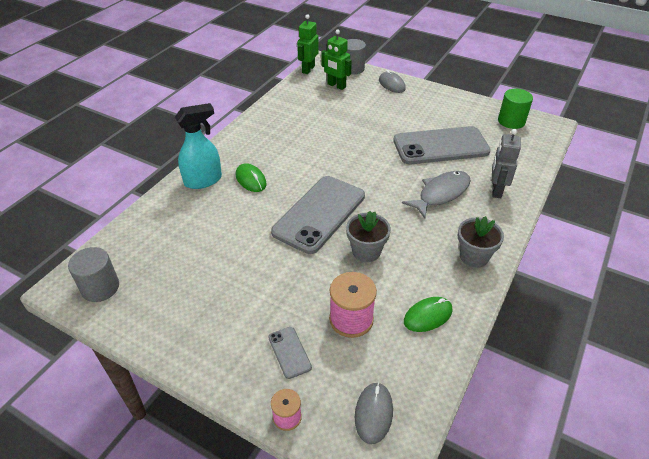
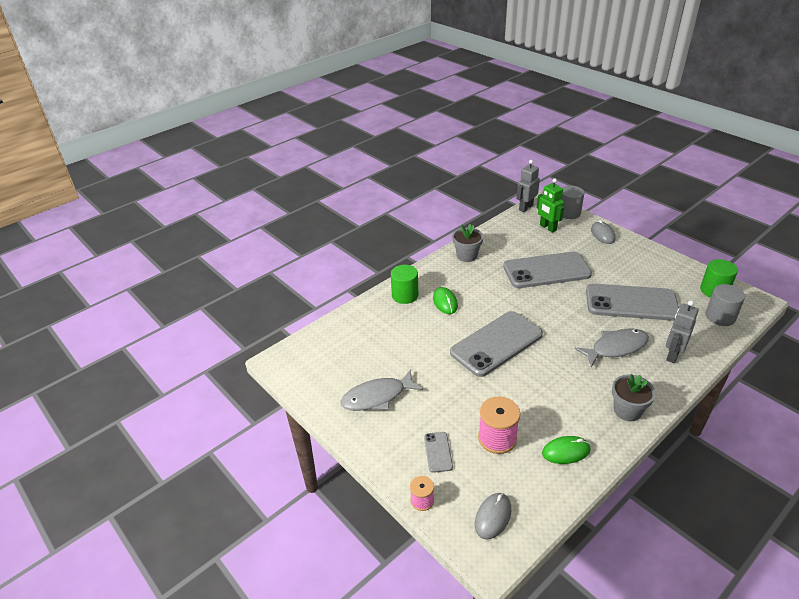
camera: 20 degrees right, 5 degrees down
grey cylinder [68,247,119,302] -> grey cylinder moved to [706,284,745,326]
turquoise spray bottle [175,103,222,189] -> green cylinder [391,265,418,304]
green robot [297,14,319,74] -> grey robot [516,160,540,212]
grey flower pot [346,211,391,262] -> grey flower pot moved to [452,224,484,262]
none -> grey fish [341,369,423,411]
none -> grey phone [503,251,592,288]

